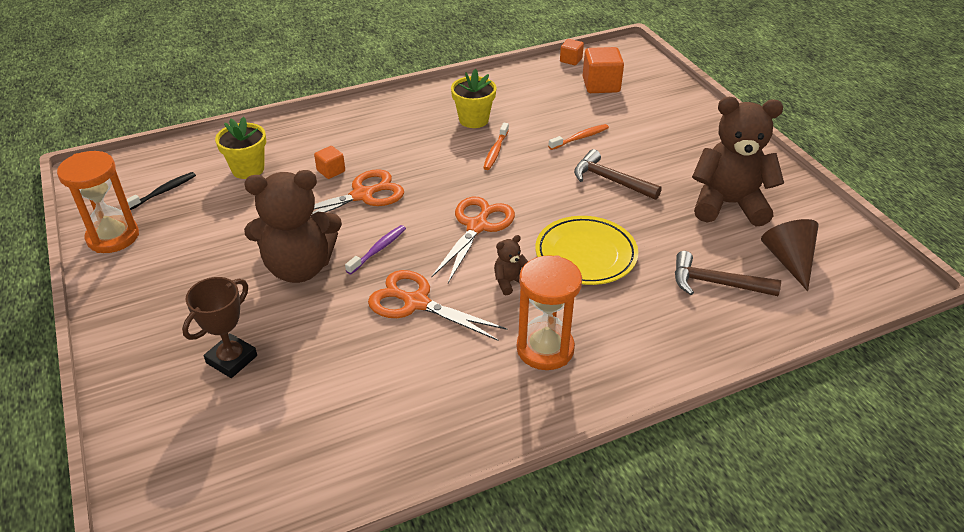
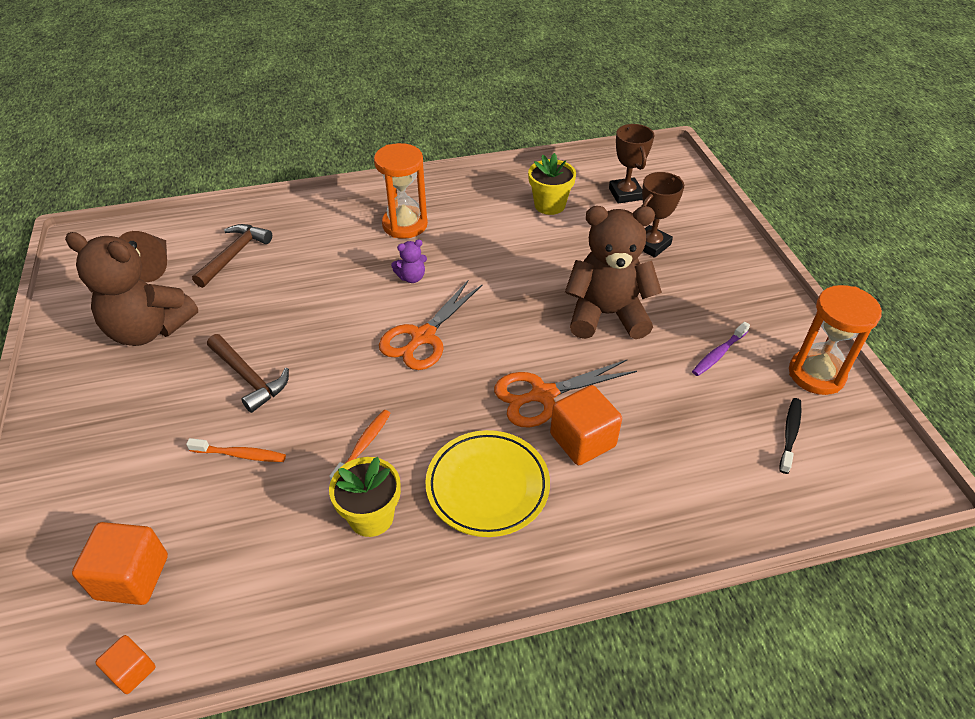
camera: 170 degrees left, 5 degrees up
black toothbrush [127,172,196,210] -> black toothbrush turned 150 degrees clockwise [779,398,801,474]
yellow flower pot [215,117,266,179] -> yellow flower pot moved to [528,153,576,215]
orange cube [314,146,345,179] -> orange cube [550,385,622,465], size x1.78
purple toothbrush [345,225,406,274] -> purple toothbrush moved to [692,322,750,376]
orange scissors [368,270,507,341] -> none
brown teddy bear [494,235,528,295] -> purple teddy bear [391,239,427,283]
yellow plate [535,216,638,285] -> yellow plate moved to [425,430,550,537]
orange toothbrush [548,124,609,150] -> orange toothbrush turned 150 degrees counterclockwise [186,438,286,462]
brown hammer [675,251,781,296] -> brown hammer turned 90 degrees counterclockwise [192,224,272,288]
none -> brown trophy [609,124,654,203]

